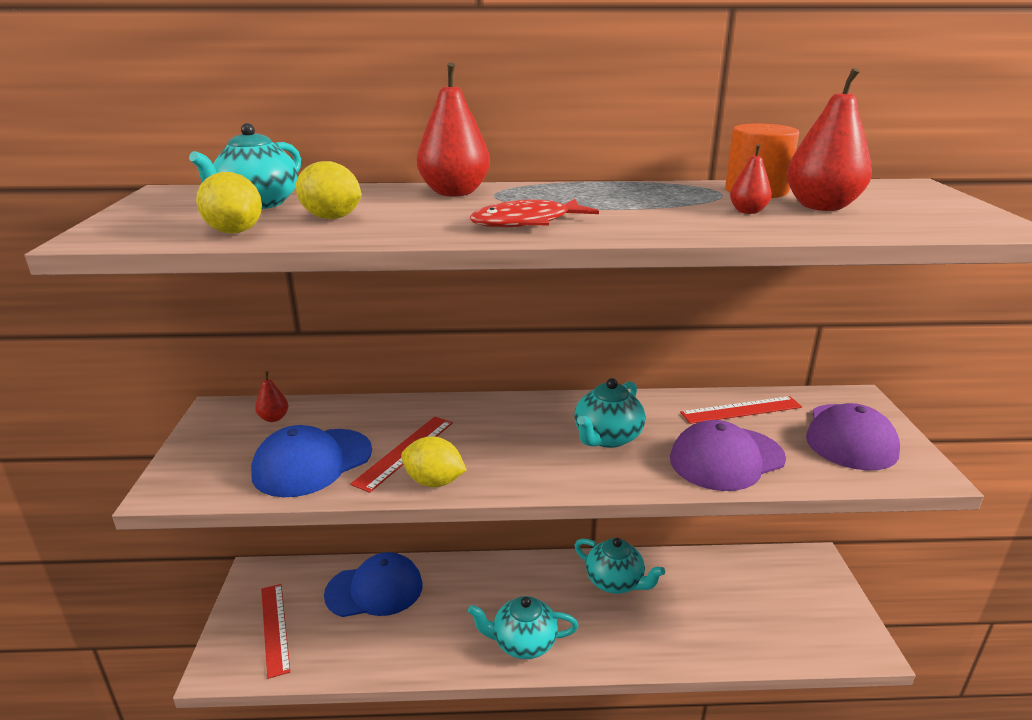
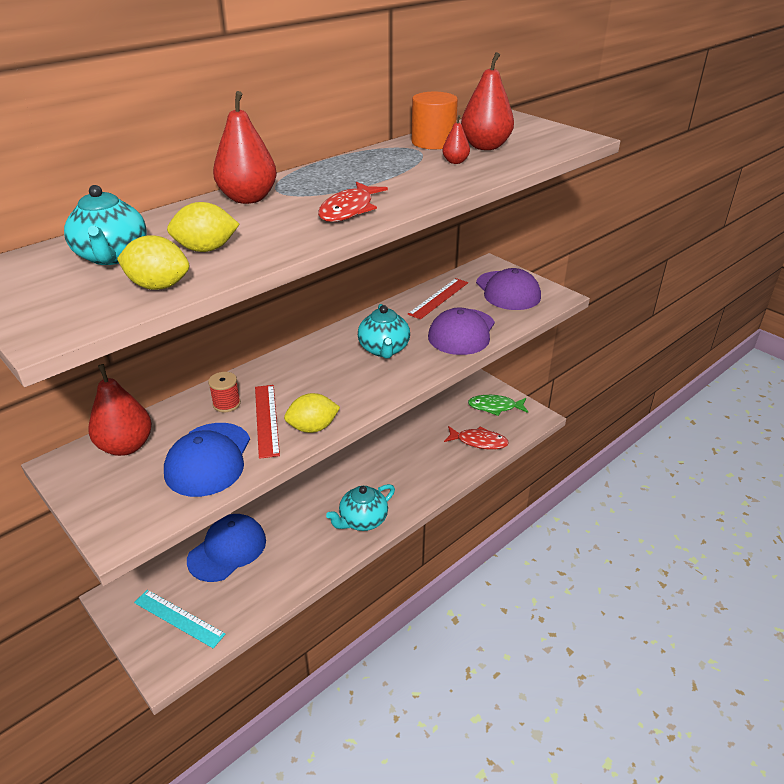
camera: 40 degrees left, 10 degrees up
red pear [255,371,288,422] -> red pear [88,364,152,456], size x2.00
red ruler [261,584,290,679] -> turquoise ruler [134,590,226,648]
turquoise teapot [575,538,665,594] -> none
none -> red spool [208,372,241,412]
none -> red fish [444,426,509,449]
none -> green fish [468,395,528,416]

